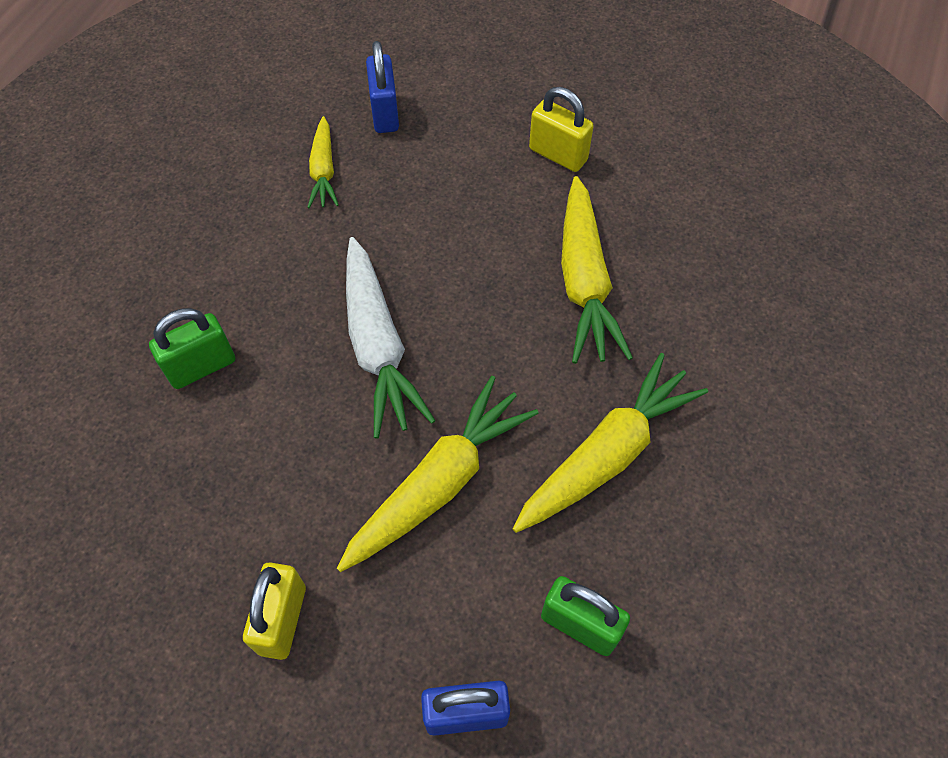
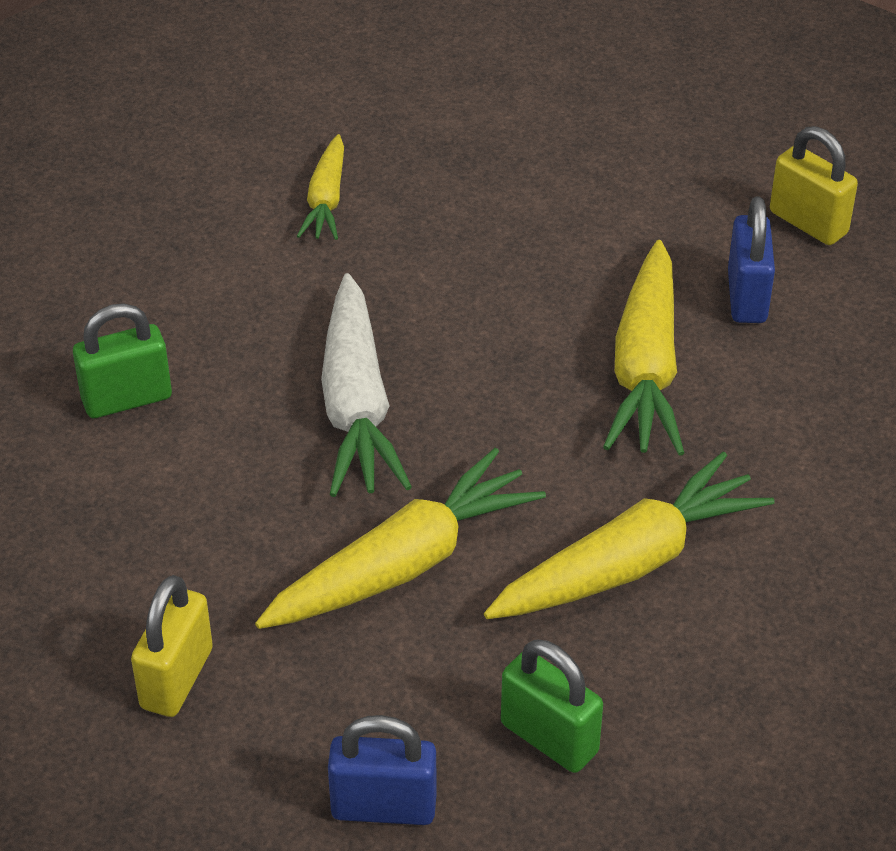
camera: 10 degrees right, 15 degrees down
blue padlock [366,41,399,133] -> blue padlock moved to [728,196,775,323]
yellow padlock [529,87,594,172] -> yellow padlock moved to [770,126,858,245]

